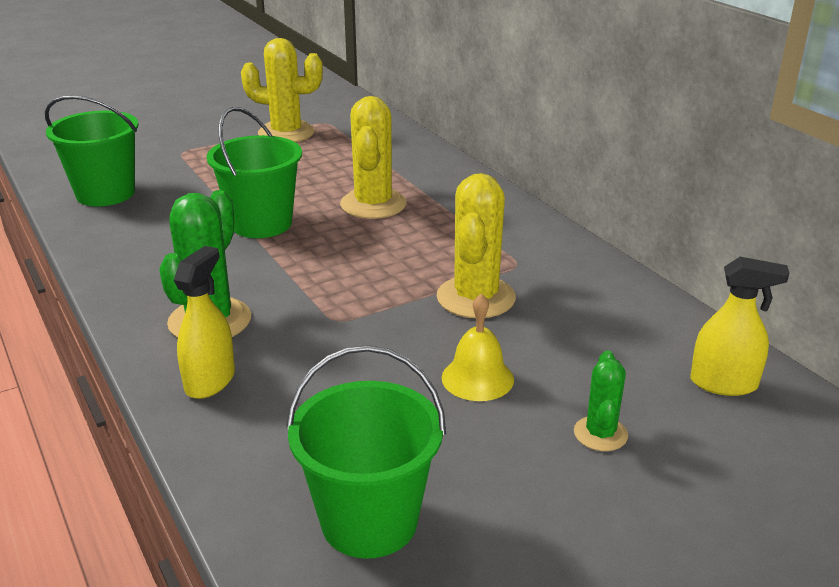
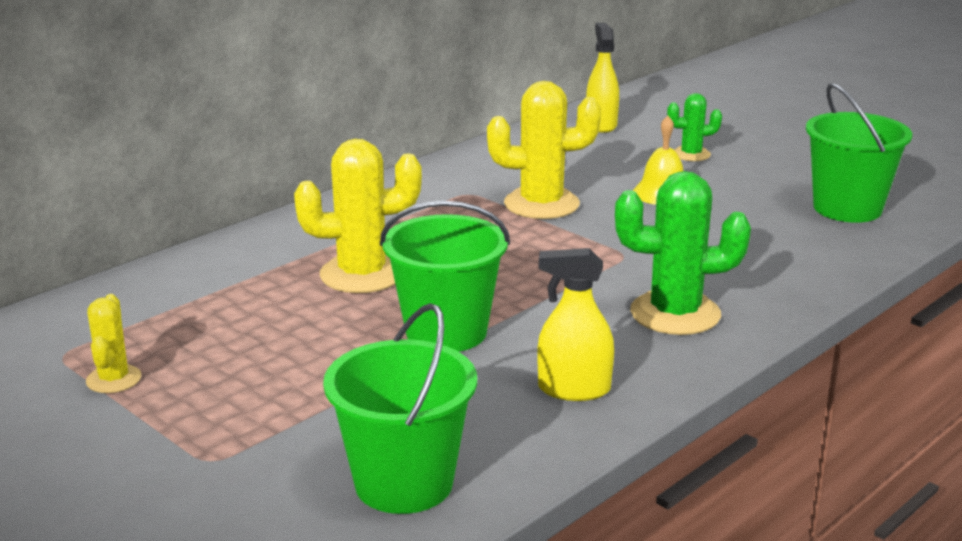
camera: 105 degrees left, 5 degrees down
yellow spray bottle [174,246,235,399] -> yellow spray bottle moved to [537,248,614,401]
yellow cactus [241,38,323,142] -> yellow cactus [86,294,141,393], size x0.55

